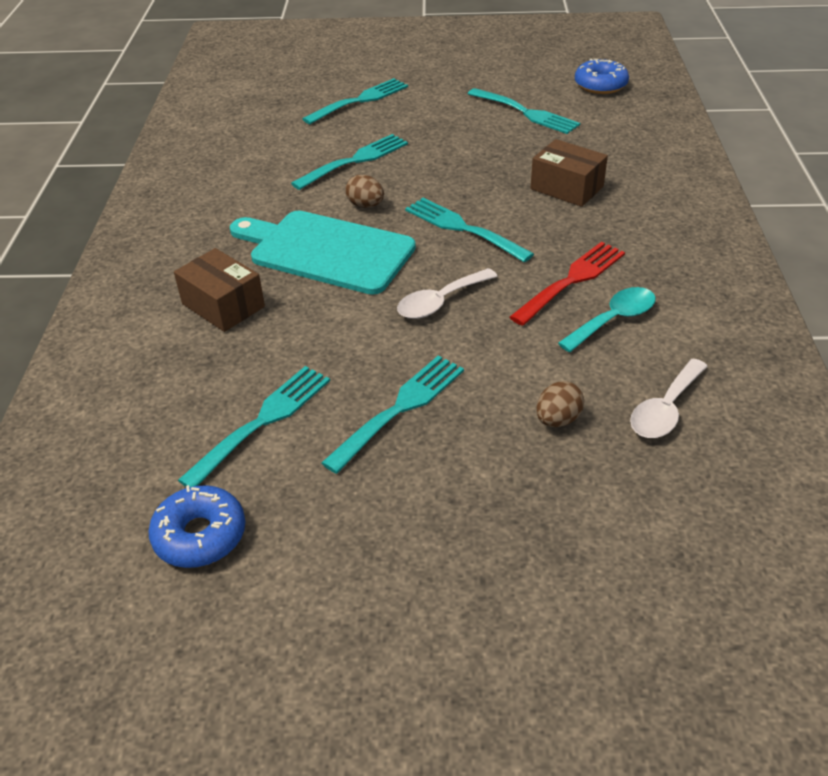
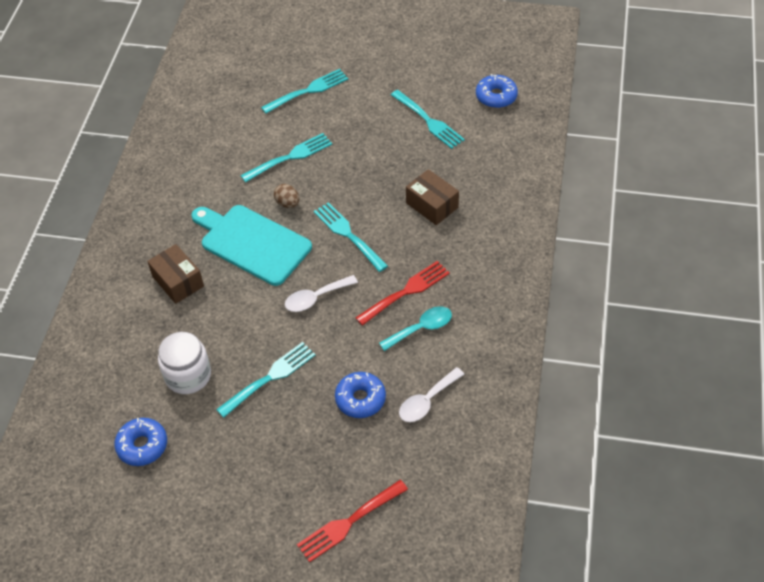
camera: 10 degrees right, 10 degrees up
turquoise fork [178,366,330,487] -> white jar [158,332,211,394]
brown egg [536,381,584,427] -> blue donut [335,372,386,418]
none -> red fork [297,480,408,563]

